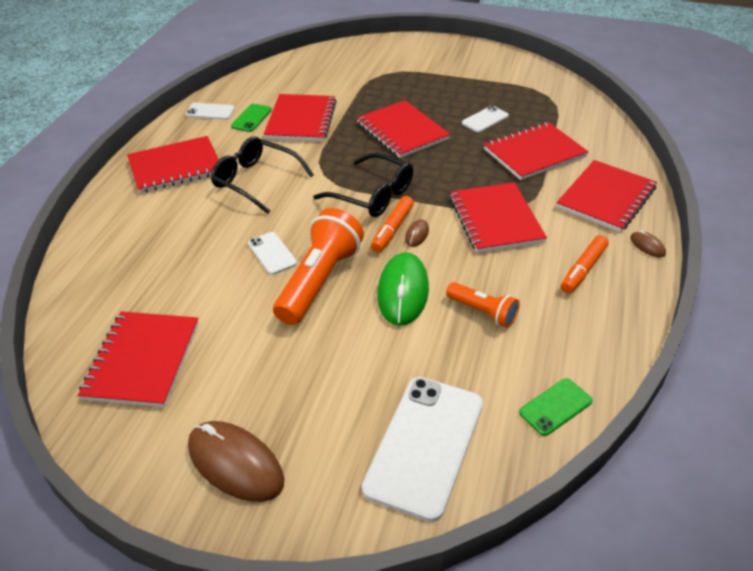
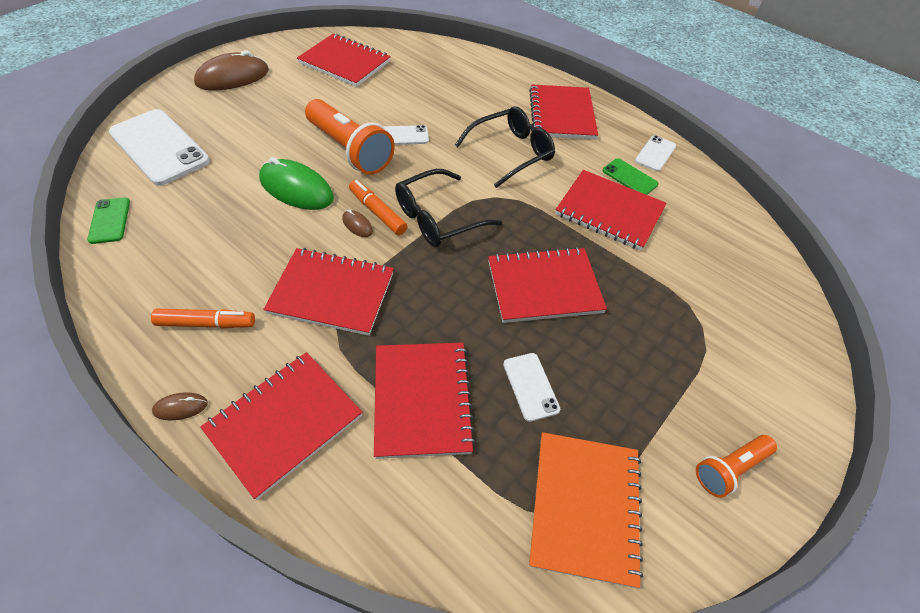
camera: 110 degrees right, 10 degrees up
orange flashlight [446,282,520,328] -> orange flashlight moved to [696,435,777,498]
red notebook [556,160,657,232] -> red notebook turned 75 degrees clockwise [200,352,362,500]
orange marker [561,235,609,293] -> orange marker turned 120 degrees clockwise [151,309,255,328]
none -> orange notebook [529,432,643,588]

